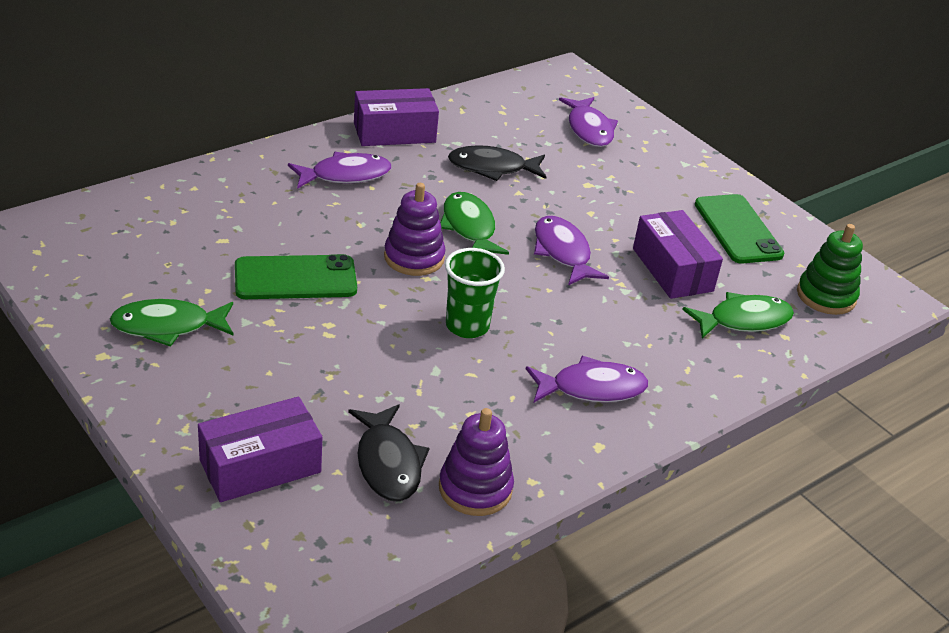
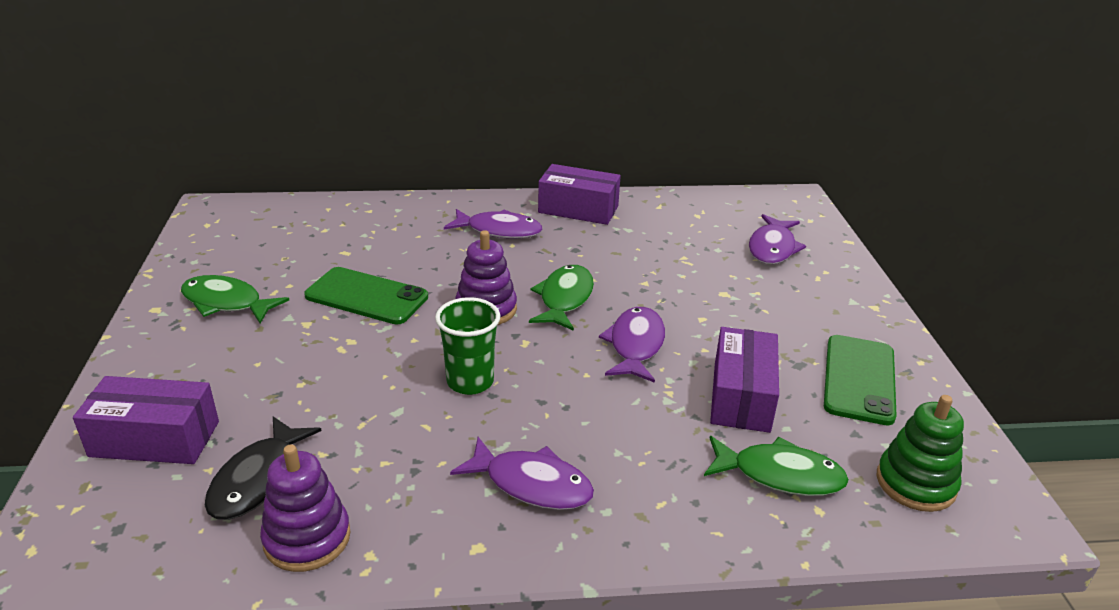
camera: 35 degrees right, 5 degrees down
black fish [448,145,546,181] -> none

